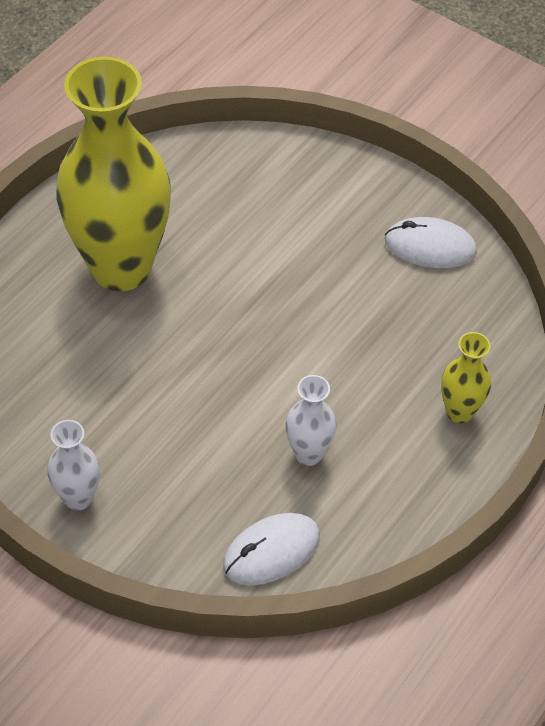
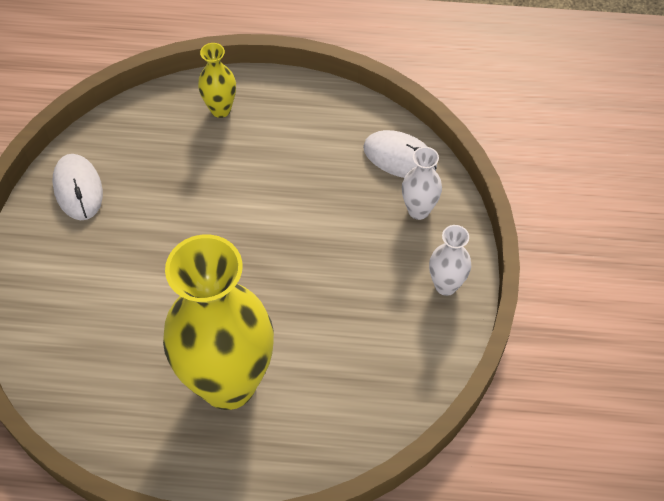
camera: 120 degrees left, 5 degrees up
white vase [286,375,337,466] -> white vase moved to [402,147,442,220]

